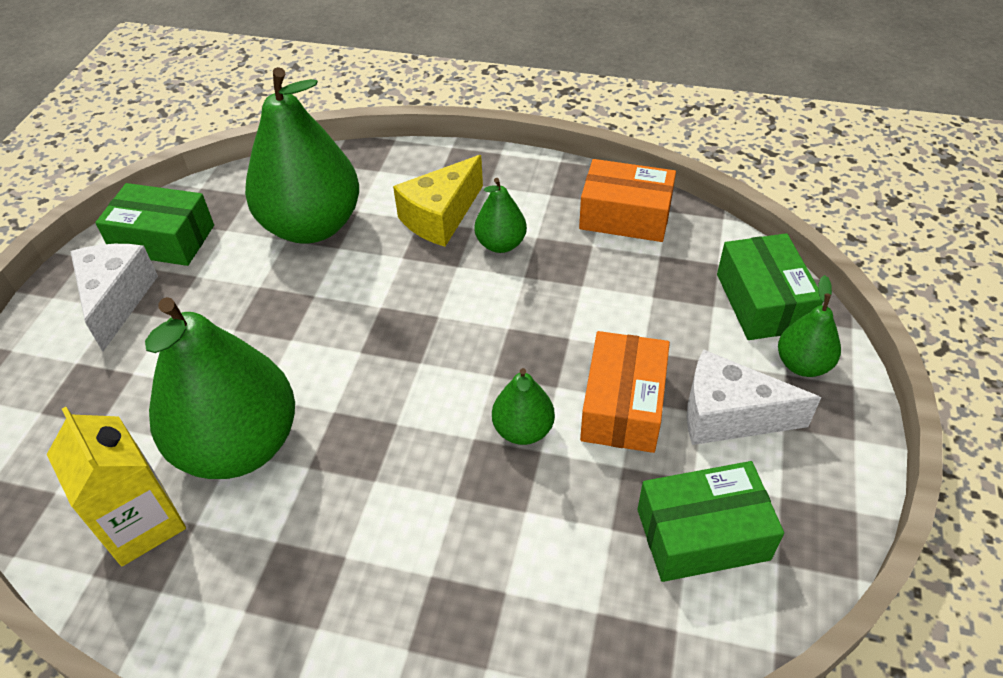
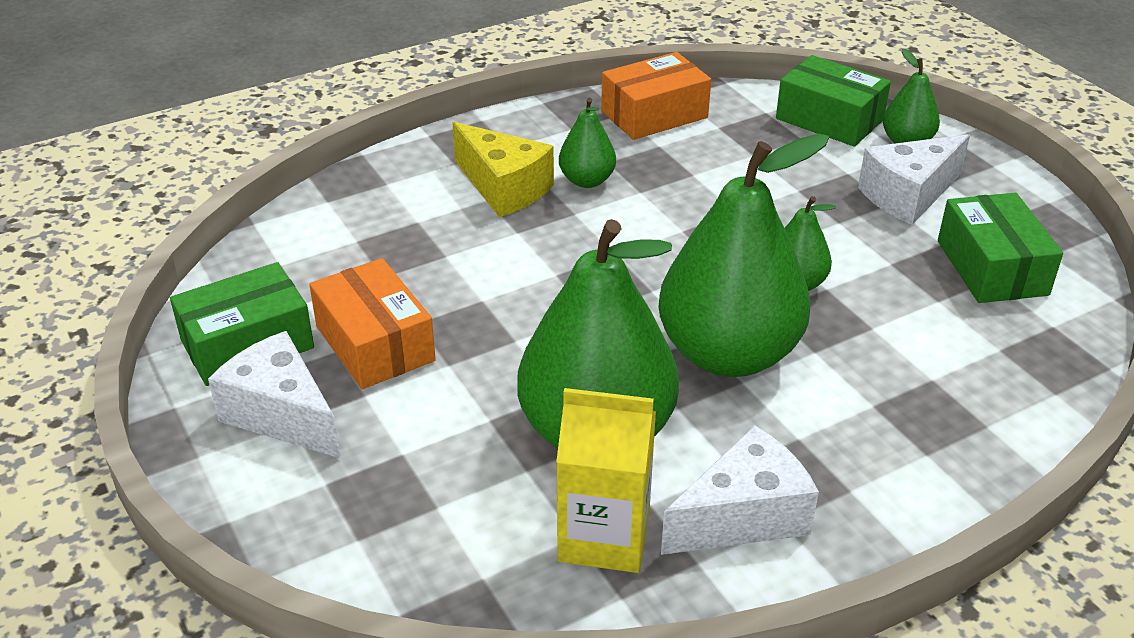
camera: 45 degrees left, 10 degrees down
green pear [245,67,359,244] -> green pear moved to [658,134,829,377]
yellow cheese [393,155,483,247] -> yellow cheese turned 45 degrees counterclockwise [452,122,554,217]
orange box [580,331,670,453] -> orange box moved to [309,258,436,389]
green box [637,461,784,582] -> green box turned 45 degrees counterclockwise [938,193,1063,303]
none -> white cheese [661,425,819,555]

